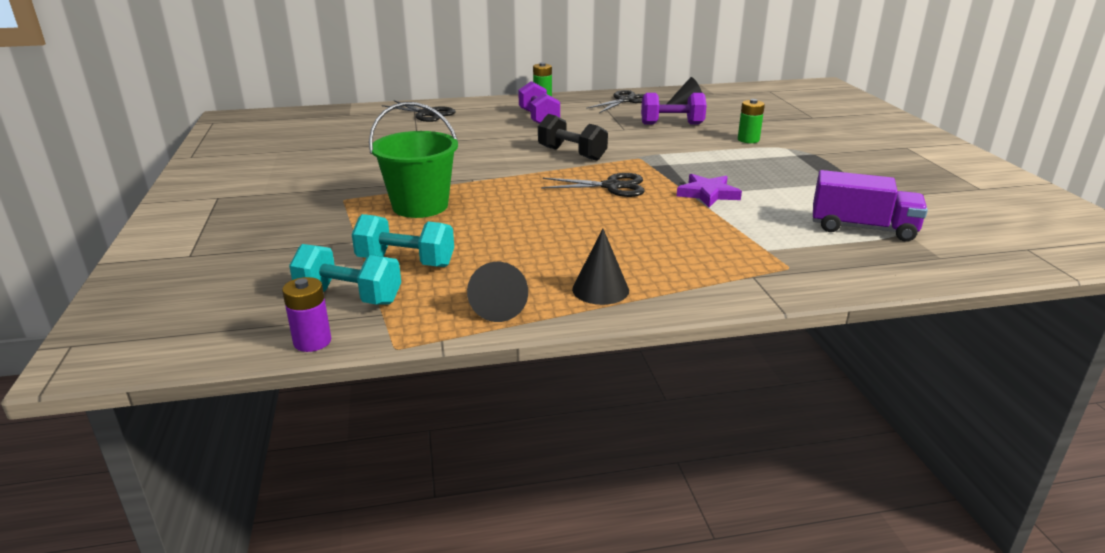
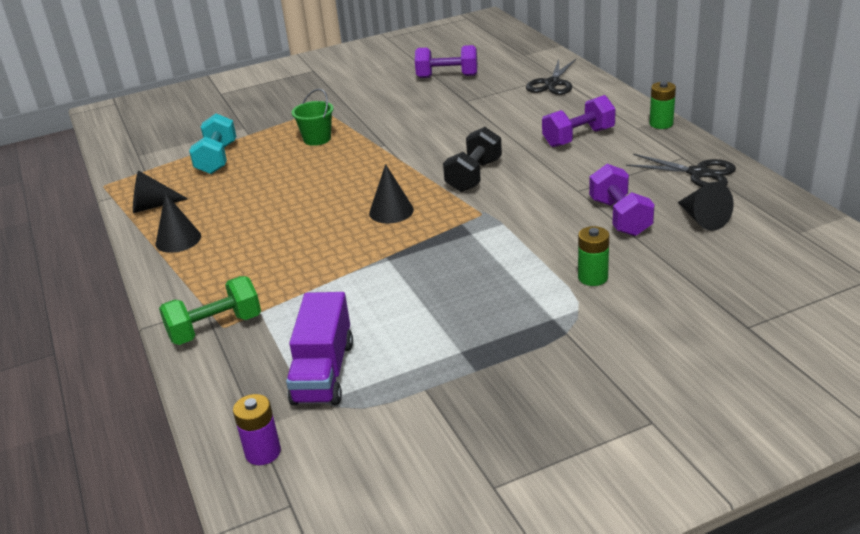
camera: 80 degrees right, 5 degrees up
purple battery [282,277,331,352] -> purple battery moved to [233,394,281,465]
turquoise dumbbell [289,244,401,305] -> none
green bucket [369,102,458,218] -> green bucket [292,89,334,146], size x0.59
black scissors [541,173,645,197] -> black cone [369,164,414,224]
purple star [677,174,742,207] -> none
none -> green dumbbell [159,276,261,345]
none -> purple dumbbell [415,45,477,78]

